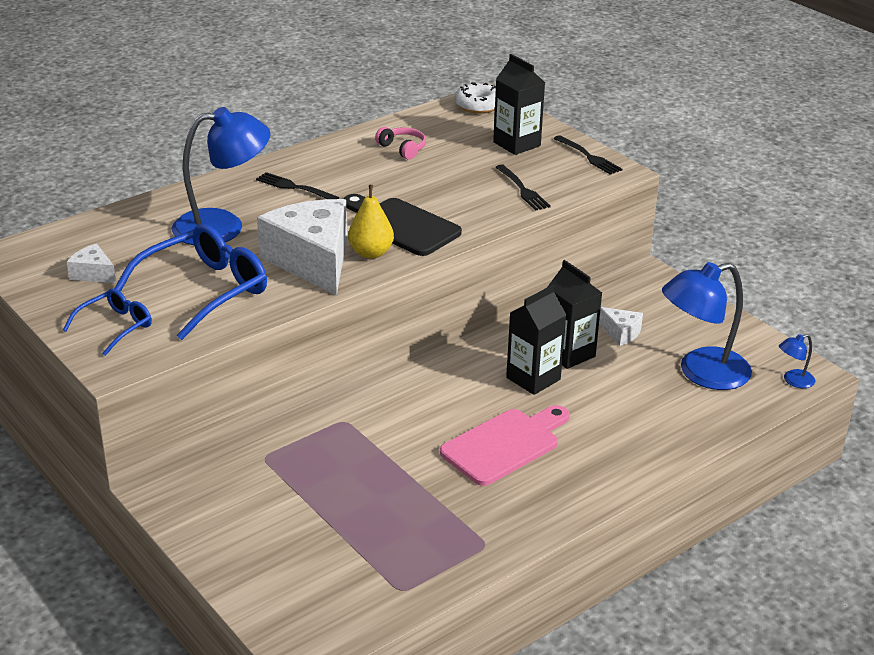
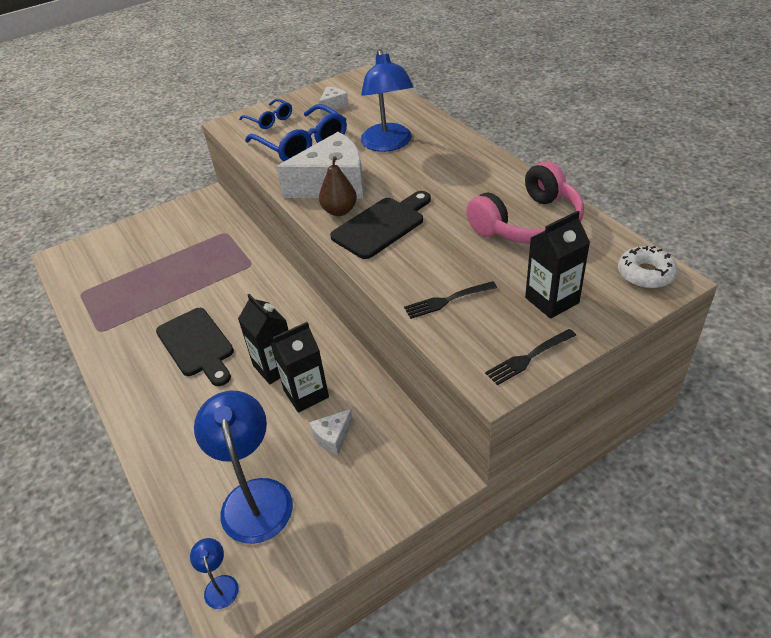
camera: 100 degrees right, 10 degrees up
black fork [256,172,339,199] -> none
yellow pear [348,185,394,259] -> brown pear [319,157,357,216]
pink headphones [375,127,426,160] -> pink headphones [466,161,584,244], size x2.26
pink cutting board [440,405,569,486] -> black cutting board [156,308,234,386]

